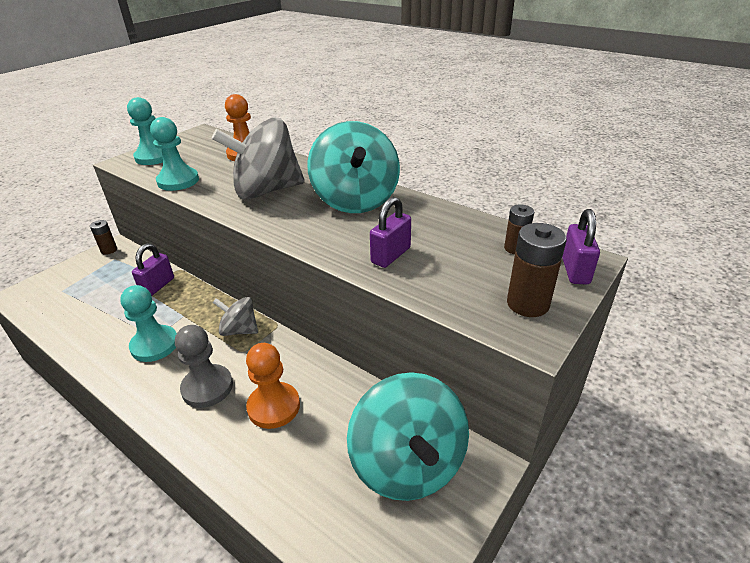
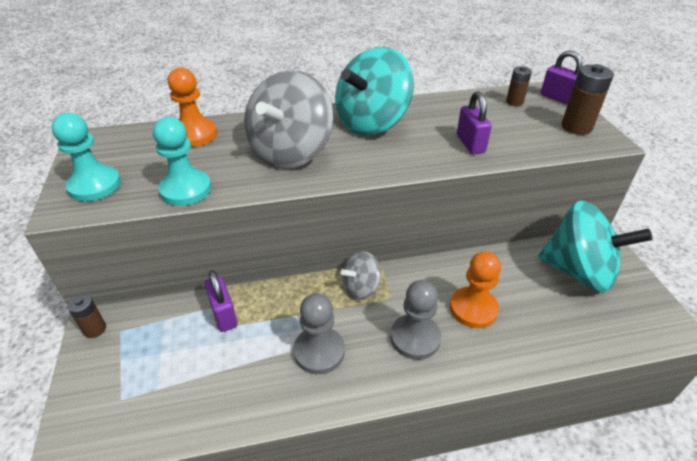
camera: 50 degrees left, 5 degrees up
turquoise pawn [120,285,177,362] -> grey pawn [293,293,345,374]
turquoise spinning top [307,121,400,213] -> turquoise spinning top turned 105 degrees clockwise [335,47,414,136]

